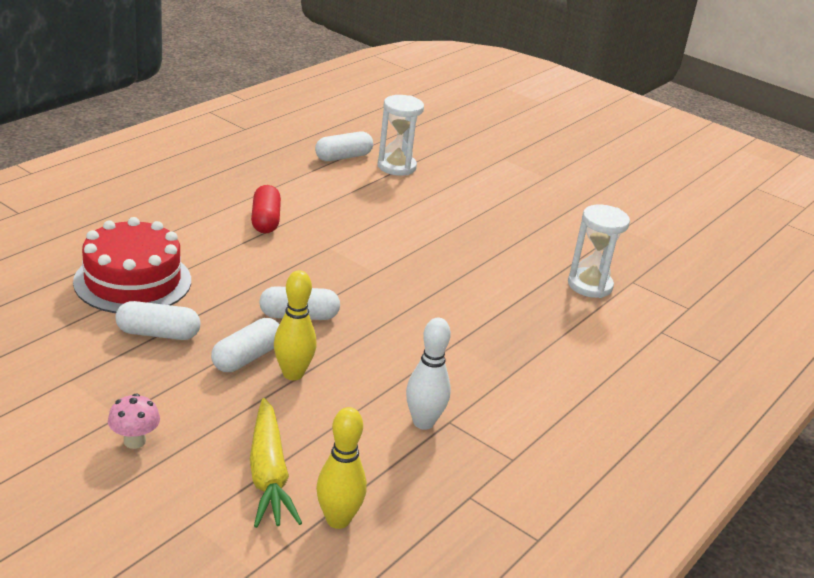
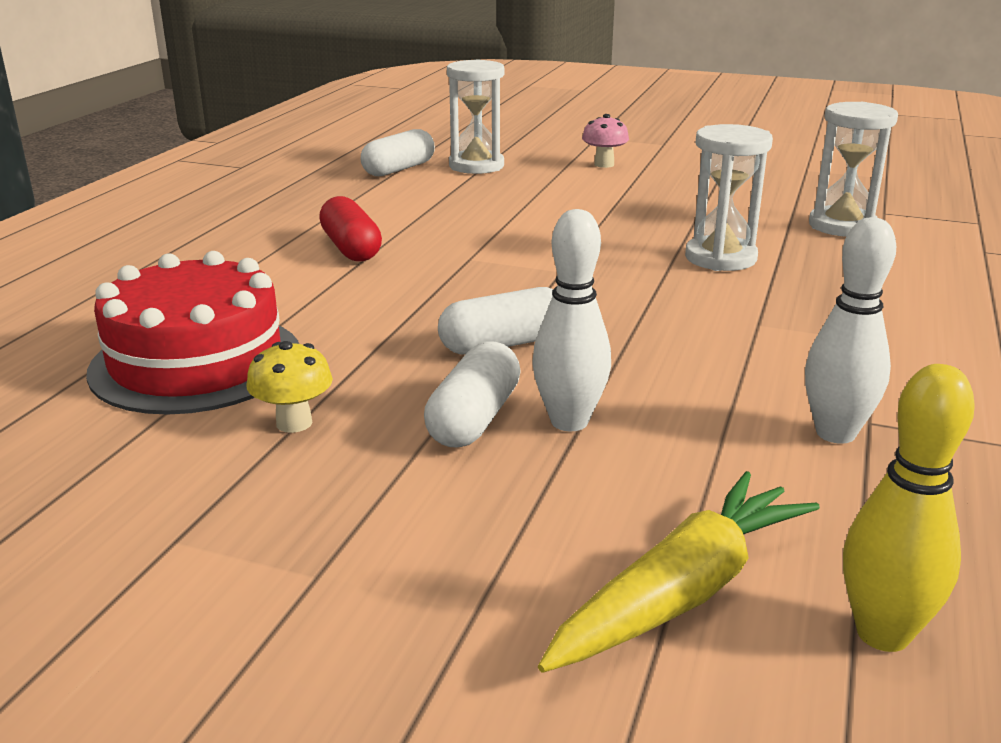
camera: 15 degrees left, 5 degrees down
pink mushroom [108,393,160,449] -> pink mushroom moved to [582,114,629,168]
white capsule [115,301,201,340] -> yellow mushroom [246,341,333,433]
yellow carrot [250,398,302,528] -> yellow carrot turned 105 degrees counterclockwise [538,471,820,673]
yellow bowling pin [274,270,316,380] -> white bowling pin [532,209,611,431]
none -> white hourglass [685,124,773,271]

